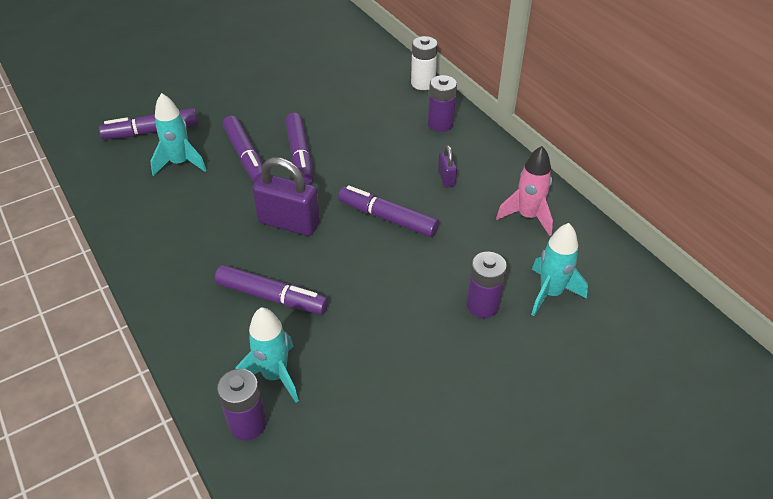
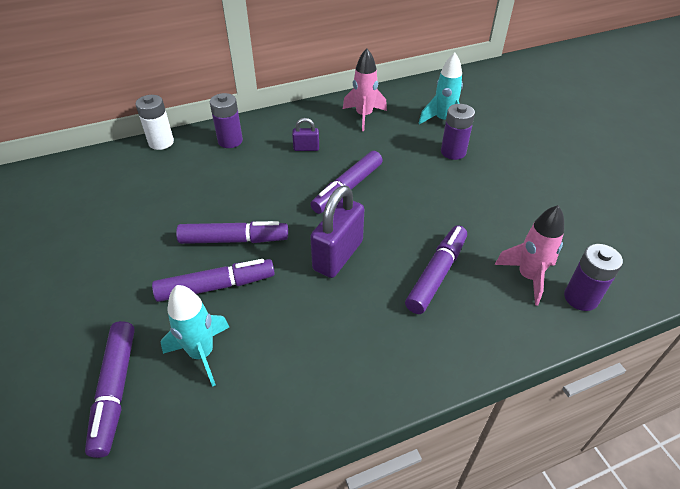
camera: 80 degrees left, 0 degrees up
turquoise rocket [236,307,299,403] -> pink rocket [495,205,564,305]

